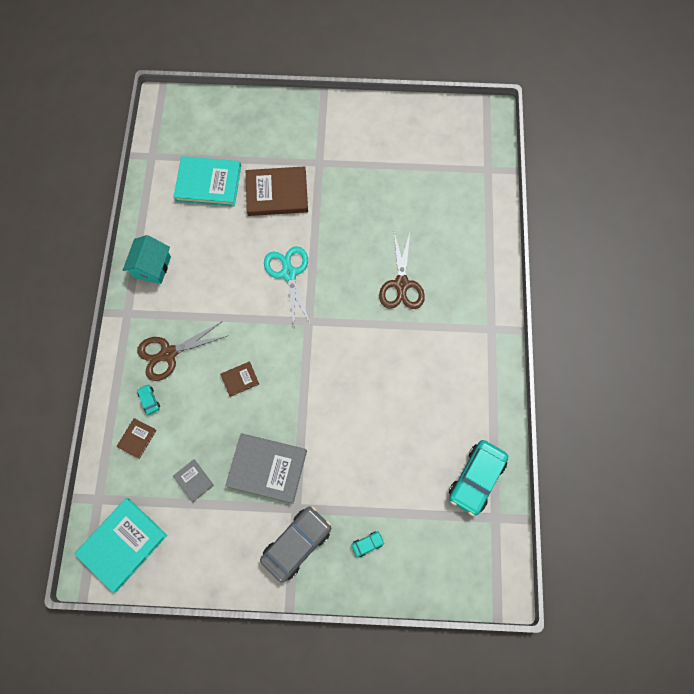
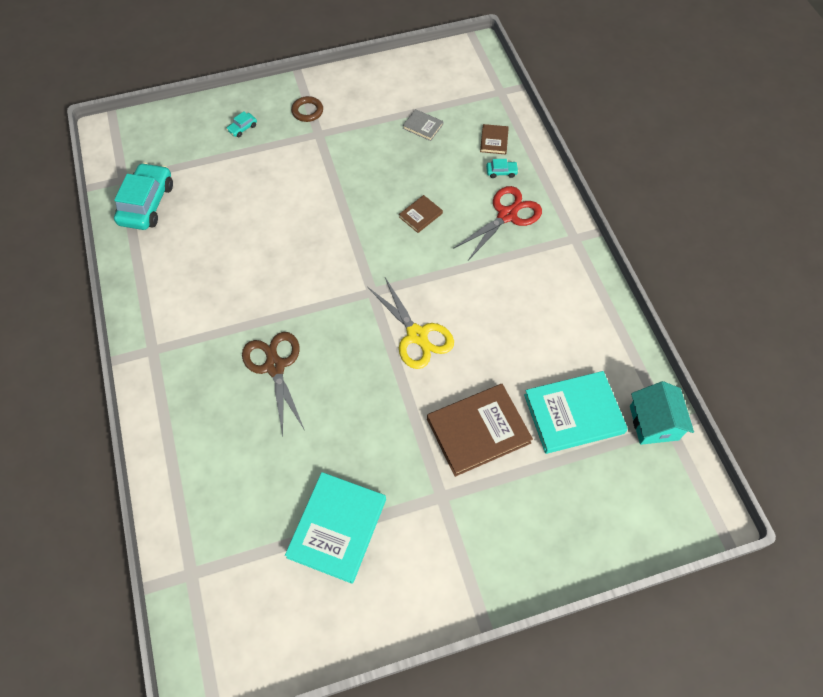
camera: 160 degrees right, 10 degrees down
turquoise book [74,498,167,592] -> turquoise book moved to [285,472,386,584]
turquoise house [123,235,171,284] -> turquoise house moved to [630,381,694,445]
brown scissors [137,321,227,381] -> red scissors [453,186,542,260]
turquoise car [137,384,160,415] -> turquoise car turned 45 degrees counterclockwise [486,159,519,178]
grey book [225,433,307,504] -> none
grey car [260,506,331,583] -> brown ring [291,96,323,122]
turquoise scissors [264,246,311,325] -> yellow scissors [368,278,454,369]

